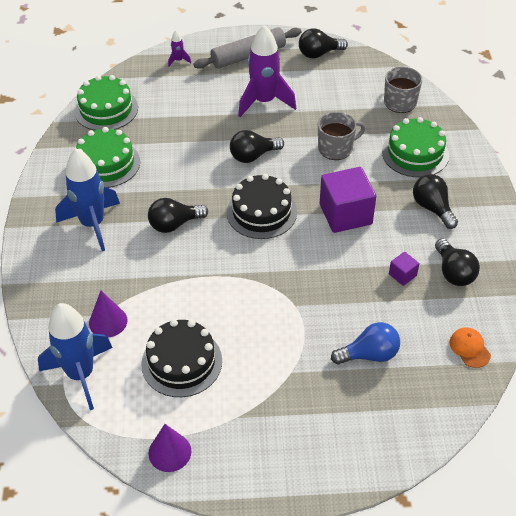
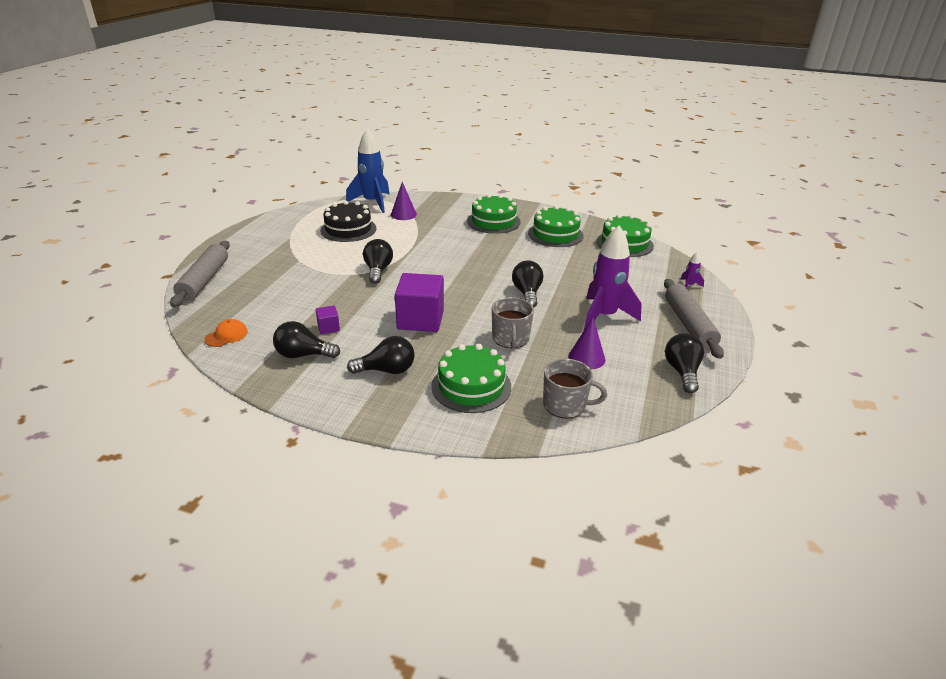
camera: 110 degrees right, 15 degrees down
blue rocket [55,149,120,251] -> green cake [467,194,521,234]
black light bulb [148,198,208,233] -> black light bulb moved to [363,239,393,284]
purple cone [148,424,191,472] -> purple cone moved to [568,317,605,369]
black cake [227,174,297,239] -> none
blue light bulb [331,322,400,365] -> none
orange cap [450,327,491,368] -> orange cap turned 45 degrees counterclockwise [204,319,248,347]
none -> grey rolling pin [170,241,230,307]

